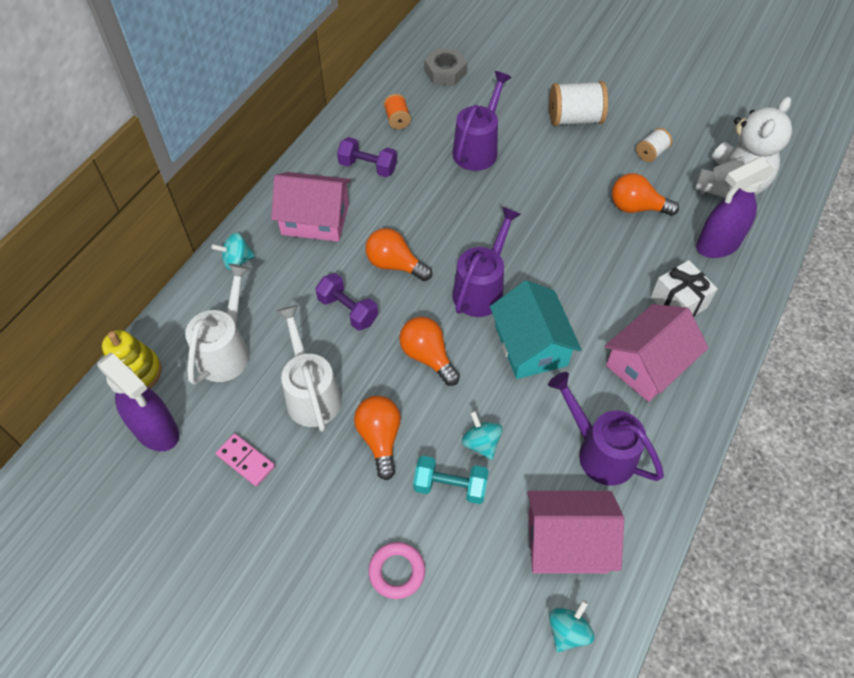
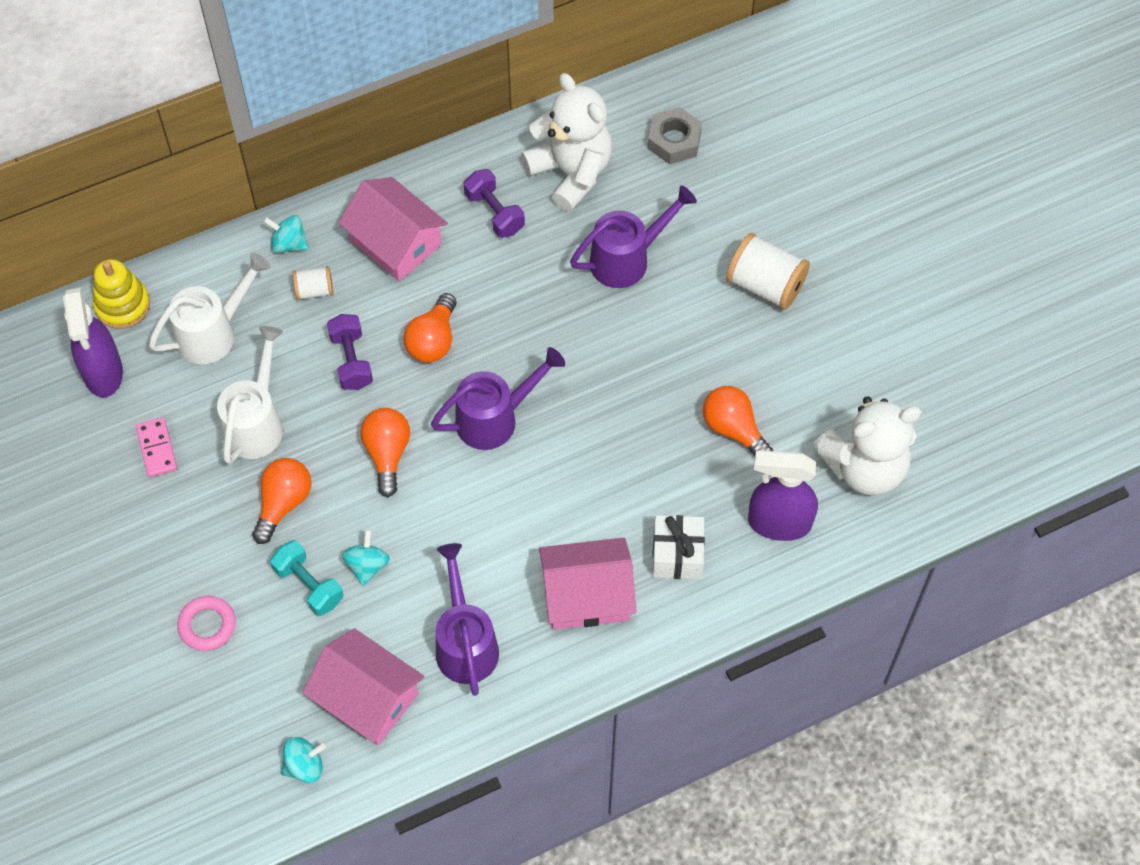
camera: 35 degrees right, 5 degrees up
orange light bulb [365,228,432,281] -> orange light bulb turned 135 degrees counterclockwise [404,293,457,363]
orange spool [384,94,411,129] -> white teddy bear [521,73,612,212]
turquoise house [490,280,582,379] -> none
white spool [636,128,672,162] -> white spool moved to [293,266,333,300]

